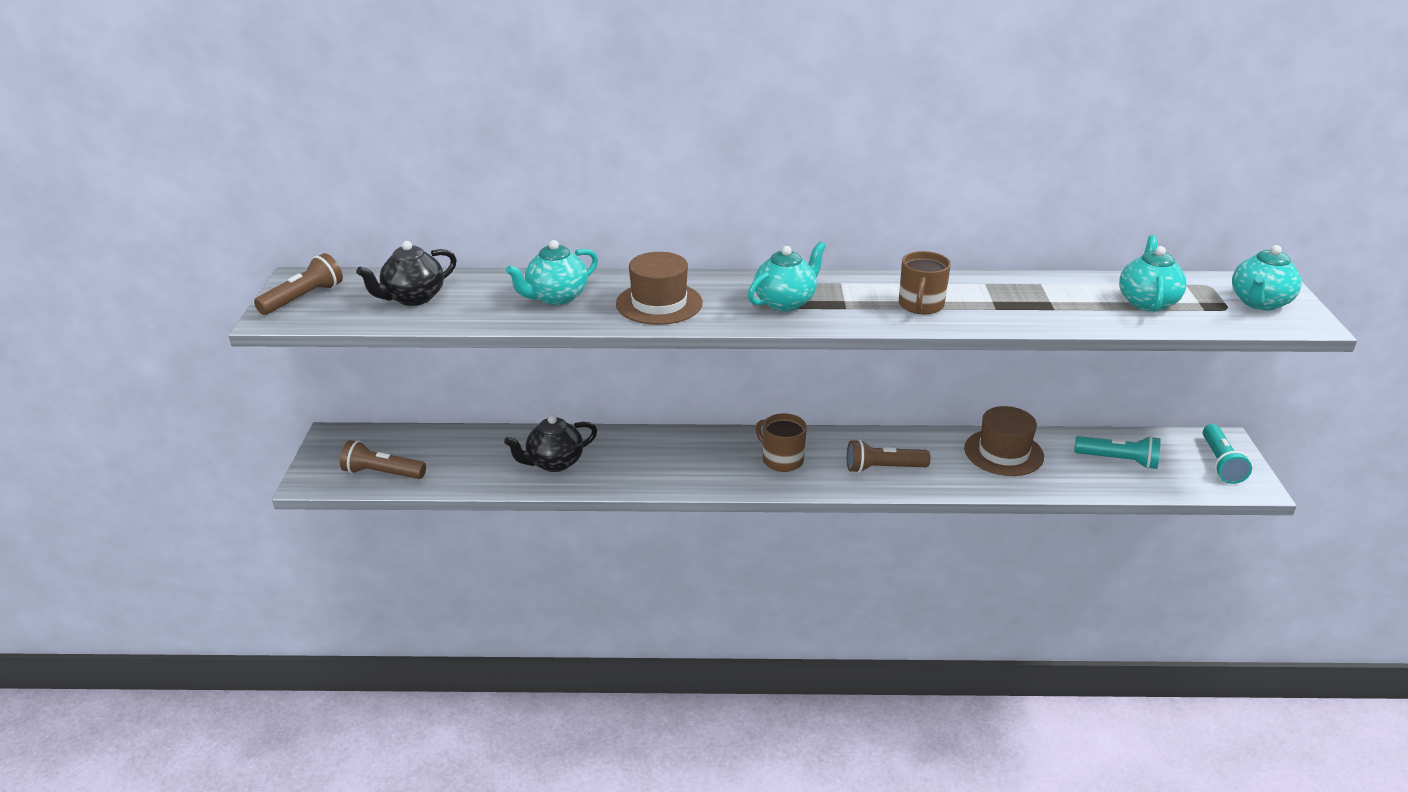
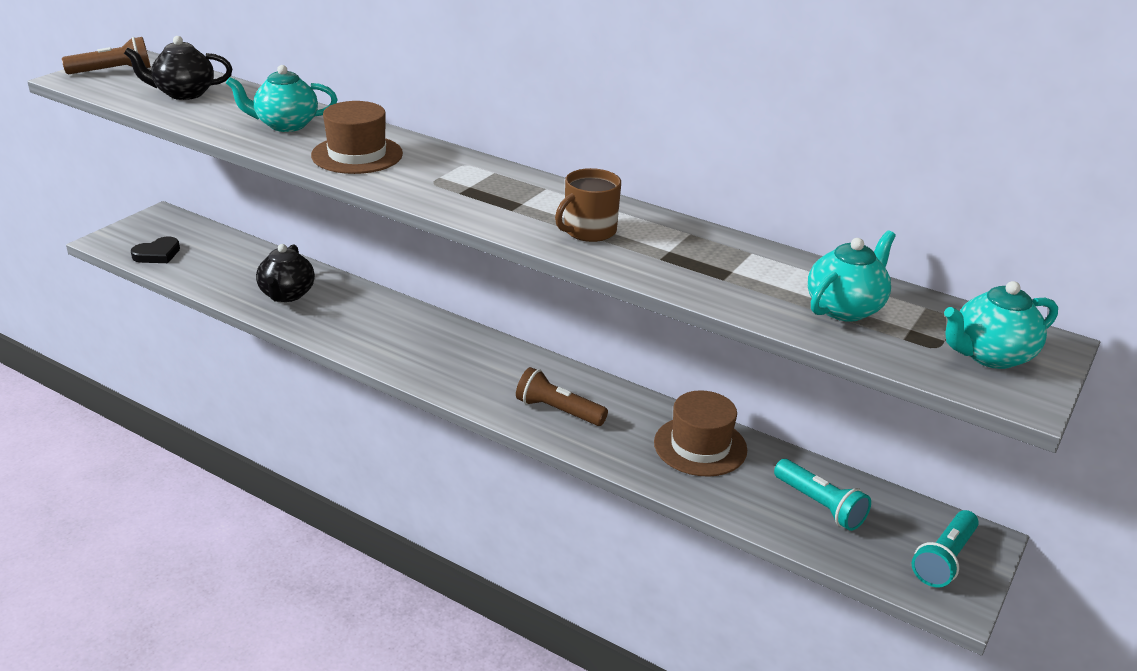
camera: 30 degrees right, 0 degrees up
brown flashlight [340,440,426,479] -> black heart [131,237,180,263]
black teapot [504,415,597,472] -> black teapot turned 90 degrees counterclockwise [256,244,315,302]
turquoise teapot [748,241,826,311] -> none
brown mug [756,413,807,472] -> none

